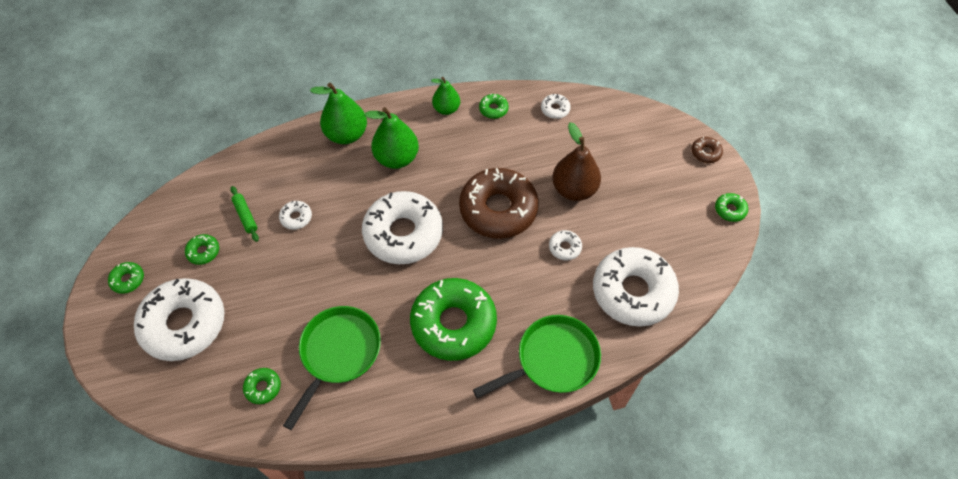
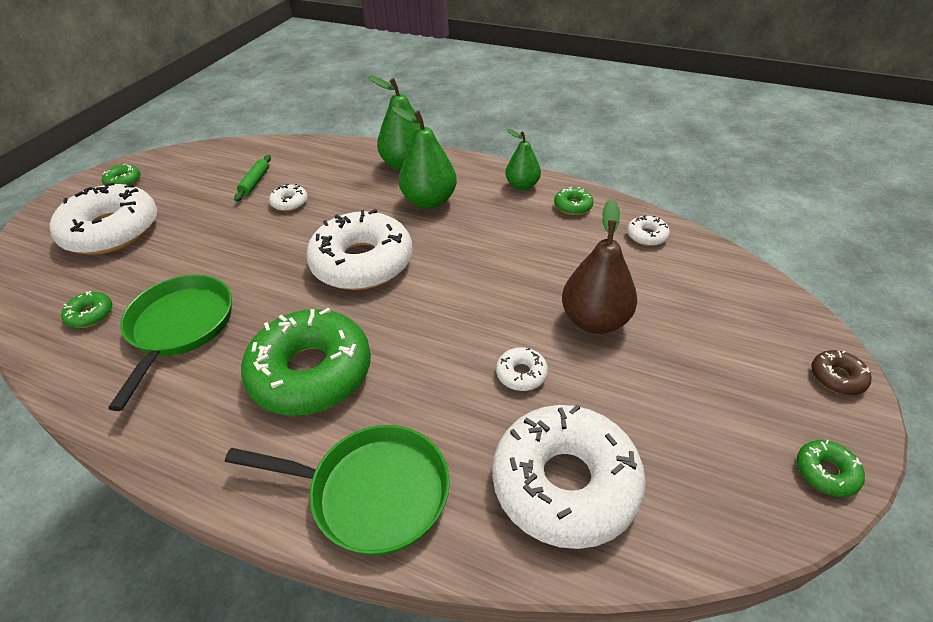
camera: 40 degrees right, 15 degrees down
green donut [185,234,219,265] -> none
green pan [283,306,381,430] -> green pan turned 60 degrees counterclockwise [108,275,232,411]
brown donut [459,168,539,239] -> none

